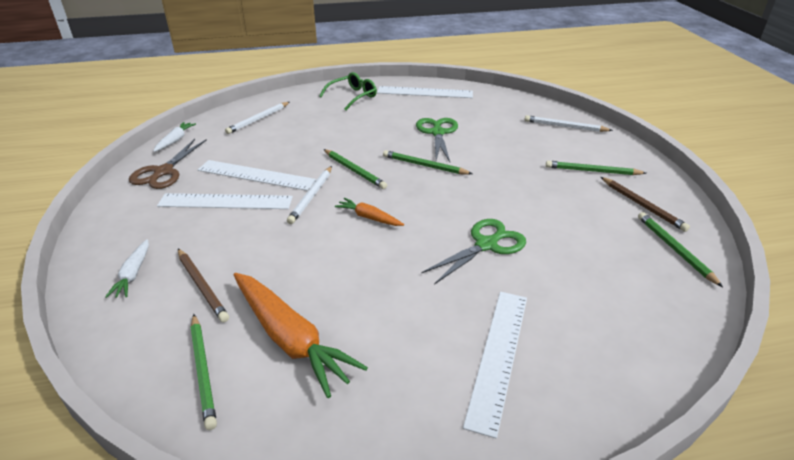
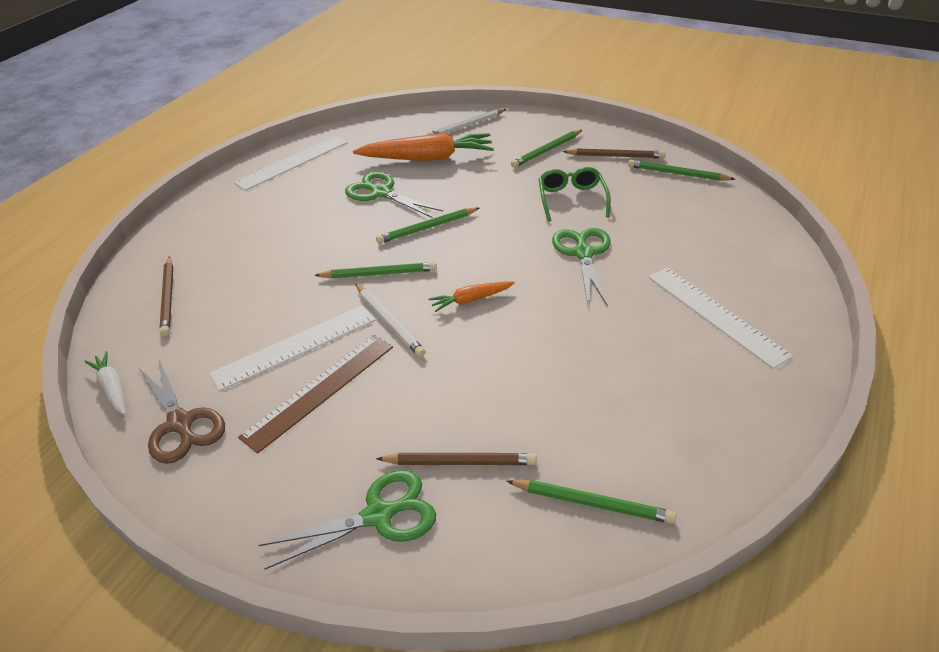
camera: 50 degrees left, 5 degrees up
white carrot [105,239,149,298] -> green scissors [259,470,436,569]
white ruler [157,193,293,209] -> brown ruler [238,335,393,454]
white pencil [225,102,290,134] -> brown pencil [160,256,173,336]
orange carrot [233,273,368,398] -> orange carrot moved to [353,133,494,161]
green glasses [319,72,377,110] -> green glasses moved to [539,167,611,222]

